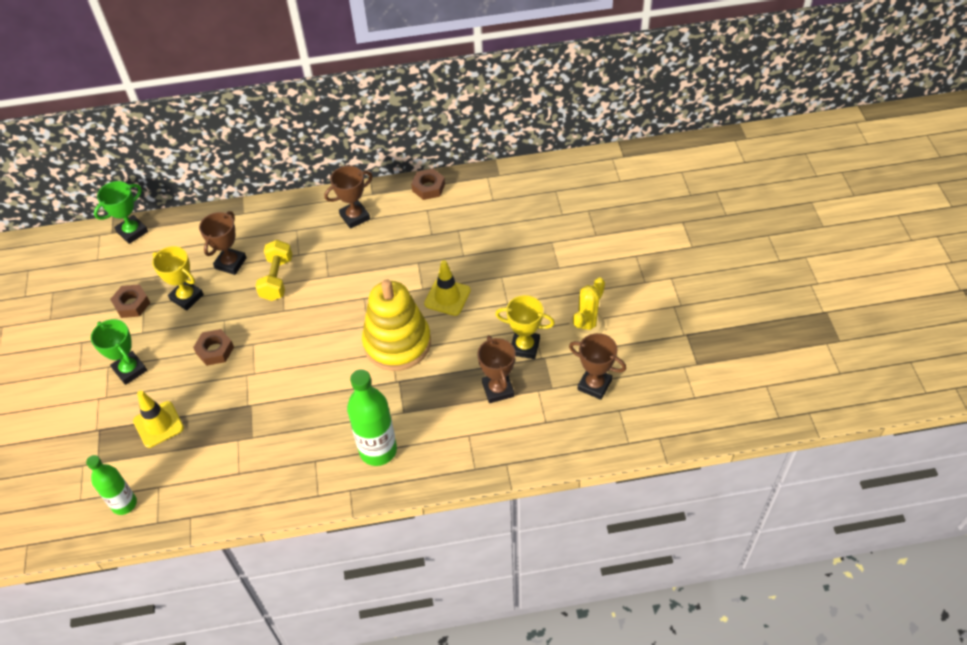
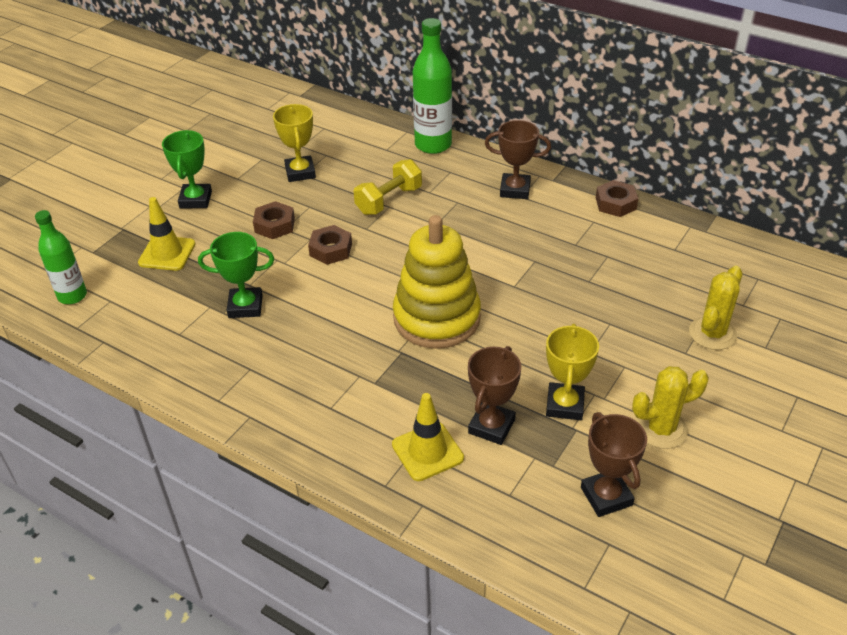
camera: 40 degrees right, 10 degrees down
green trophy [94,181,148,244] -> green trophy moved to [198,232,274,318]
brown nut [110,284,150,318] -> brown nut moved to [308,225,352,265]
brown trophy [199,211,247,275] -> none
green bottle [347,369,397,466] -> green bottle moved to [413,18,452,154]
yellow traffic cone [424,260,471,316] -> yellow traffic cone moved to [392,393,464,481]
yellow trophy [495,295,555,359] -> yellow trophy turned 45 degrees clockwise [546,324,599,420]
none -> yellow cactus [689,266,742,350]

